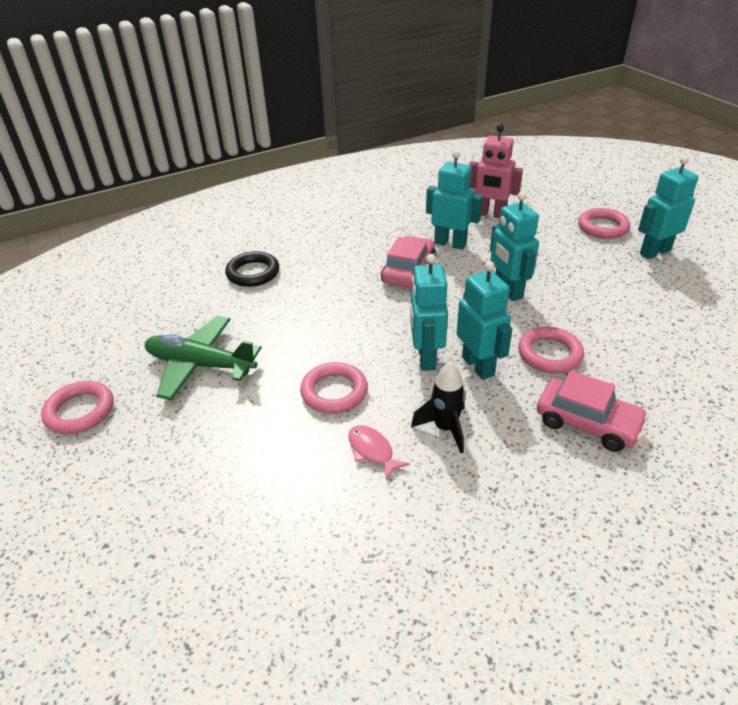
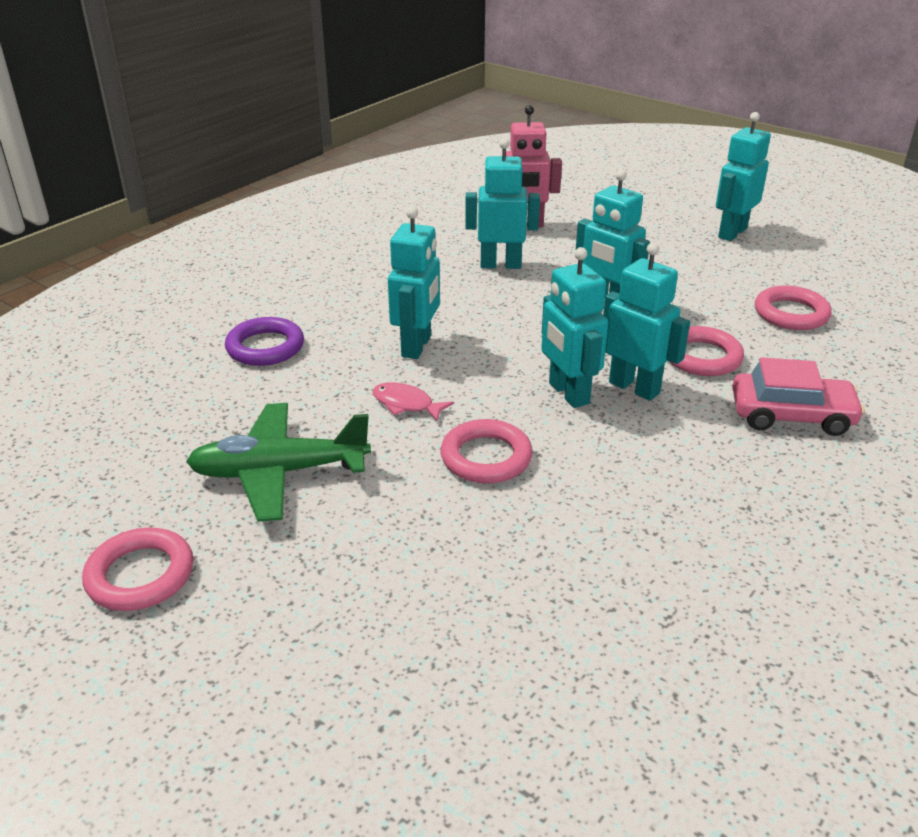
camera: 25 degrees left, 5 degrees down
black ring [225,251,279,287] -> purple ring [225,317,304,366]
pink fish [348,425,410,480] -> pink fish moved to [373,382,454,421]
pink car [381,236,436,288] -> none
black rocket [411,362,466,453] -> none
pink ring [578,208,630,239] -> pink ring moved to [755,285,832,330]
none -> turquoise robot [388,207,440,359]

